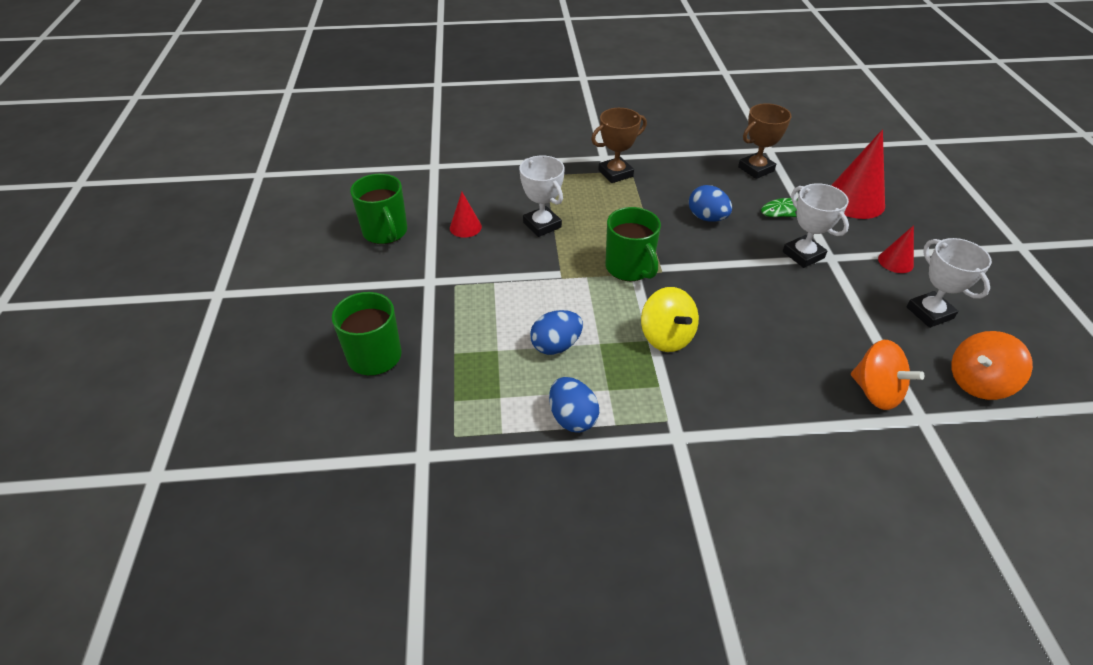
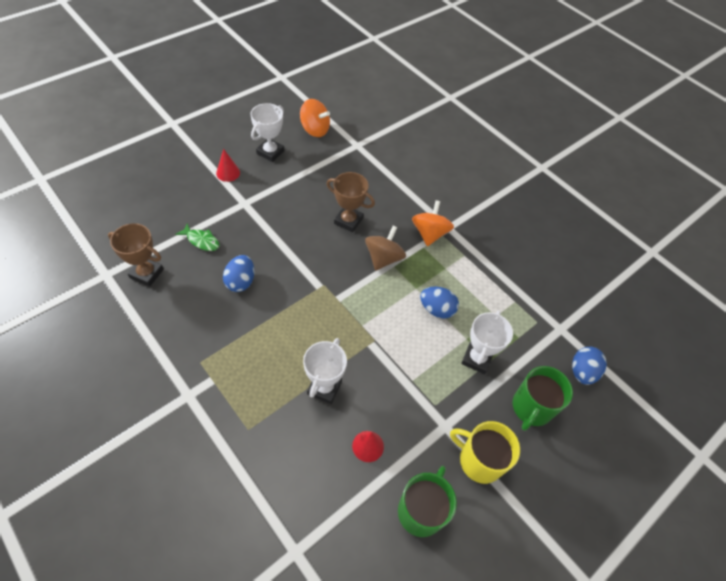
camera: 130 degrees left, 10 degrees up
blue egg [549,377,599,433] -> blue egg moved to [572,347,607,385]
brown trophy [591,108,647,183] -> brown trophy moved to [327,172,375,232]
green mug [605,207,661,281] -> none
yellow spinning top [641,287,699,352] -> brown spinning top [365,226,406,271]
white trophy [783,183,849,268] -> white trophy moved to [461,311,513,374]
red cone [831,129,885,219] -> none
orange spinning top [851,340,925,410] -> orange spinning top moved to [412,200,454,246]
none -> yellow mug [450,421,520,484]

